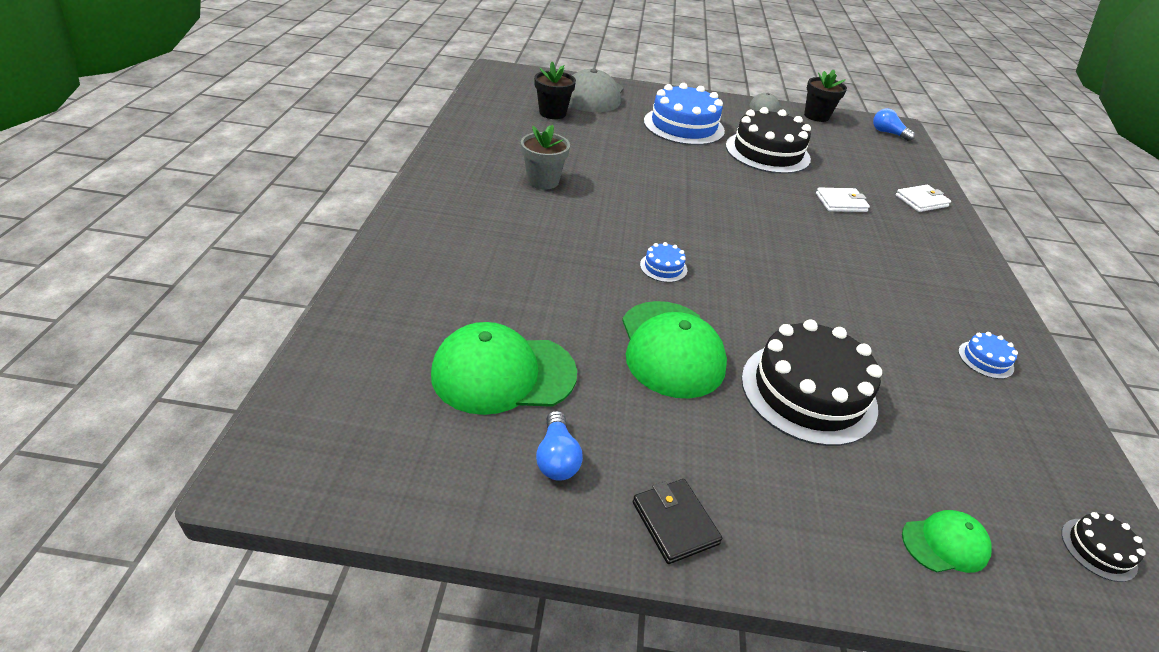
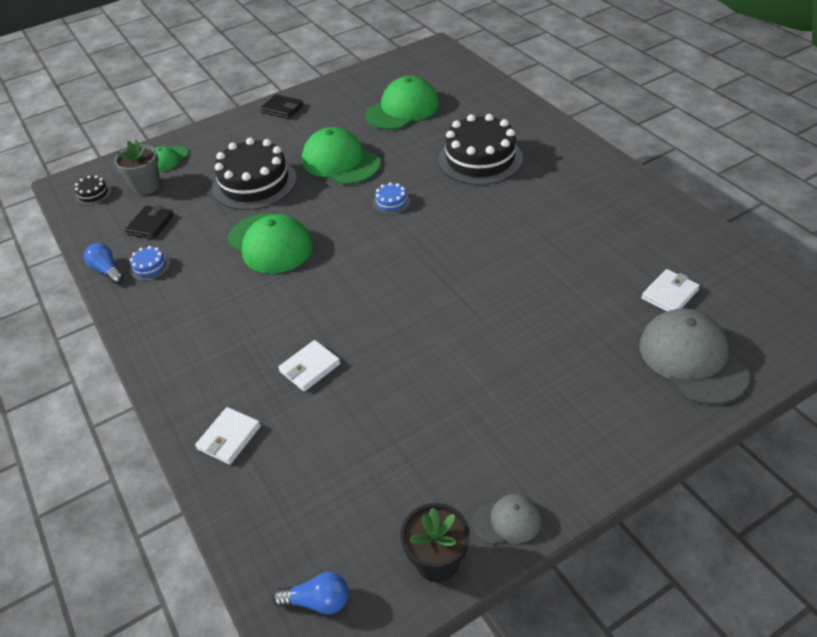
camera: 150 degrees right, 5 degrees up
grey flower pot [521,125,570,190] -> grey flower pot moved to [114,139,161,195]
black flower pot [534,62,576,119] -> white wallet [641,269,700,312]
blue light bulb [536,411,583,481] -> blue light bulb moved to [84,243,123,284]
blue cake [644,83,725,145] -> none
black cake [726,107,811,174] -> black cake moved to [439,114,523,185]
none -> black wallet [125,205,174,239]
none -> green cap [228,213,313,274]

